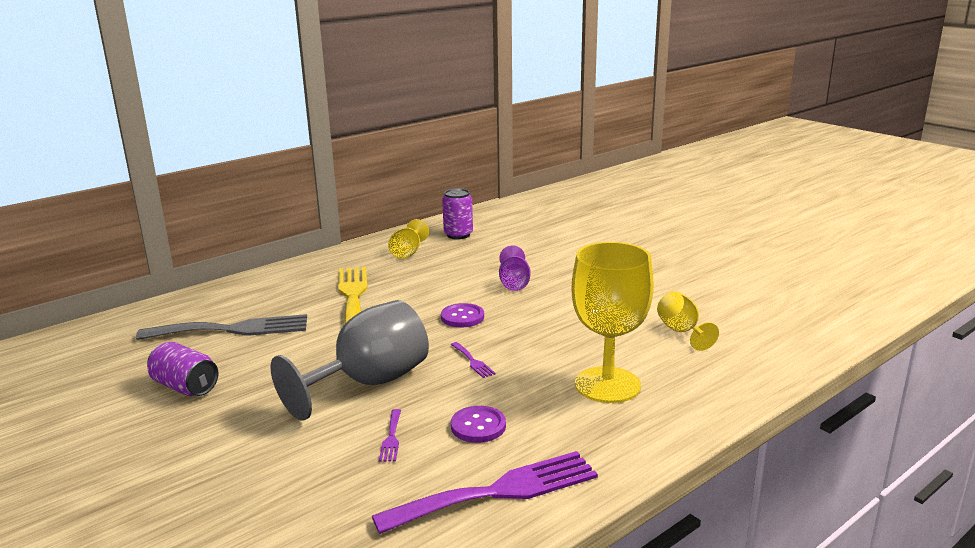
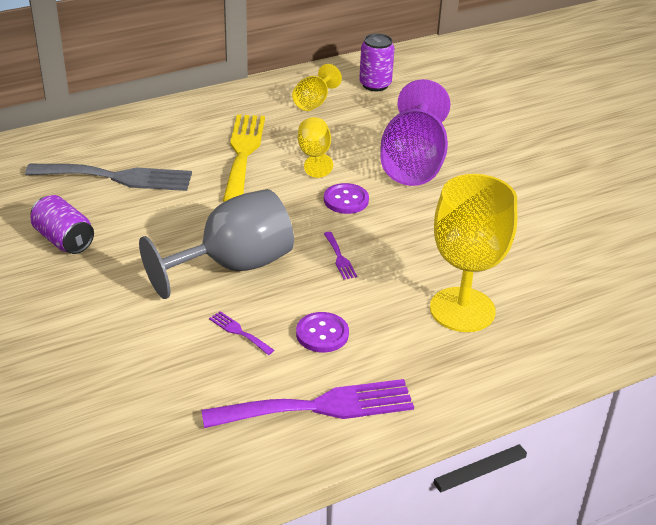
camera: 10 degrees right, 15 degrees up
purple fork [379,409,401,462] -> purple fork turned 120 degrees clockwise [209,311,274,355]
purple goblet [499,245,531,291] -> purple goblet [380,79,451,186], size x1.93
yellow goblet [657,291,719,351] -> yellow goblet moved to [298,117,333,178]

